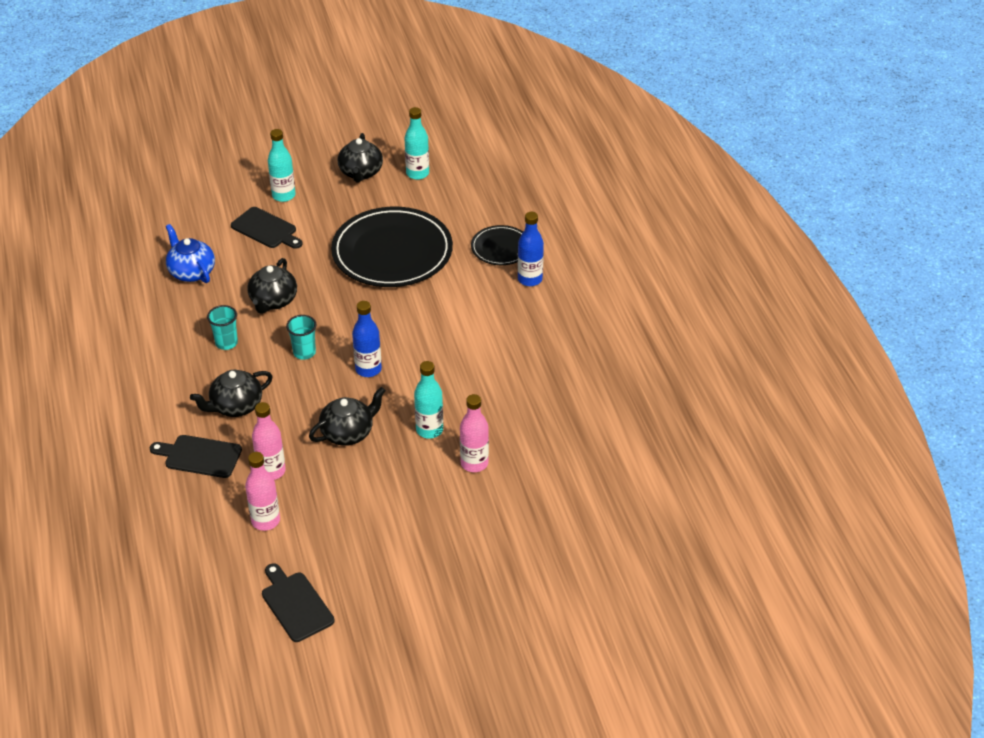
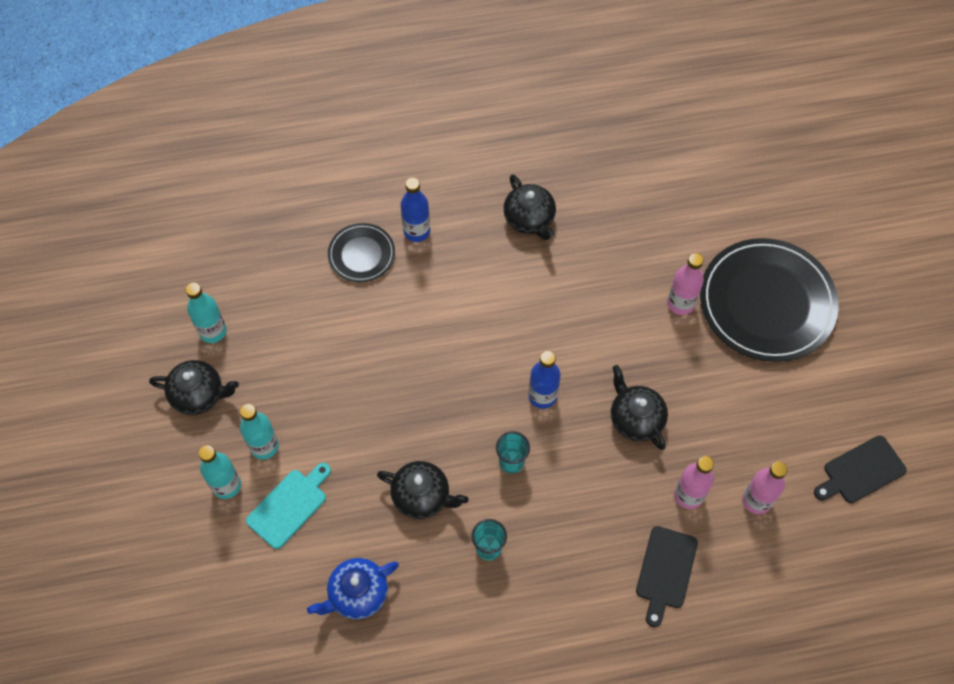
camera: 85 degrees left, 20 degrees up
black teapot [190,370,273,417] -> black teapot moved to [503,174,556,240]
black cutting board [231,207,303,249] -> turquoise cutting board [246,463,331,549]
black plate [331,207,453,287] -> black plate moved to [700,238,839,362]
turquoise bottle [414,361,443,439] -> turquoise bottle moved to [240,404,279,459]

